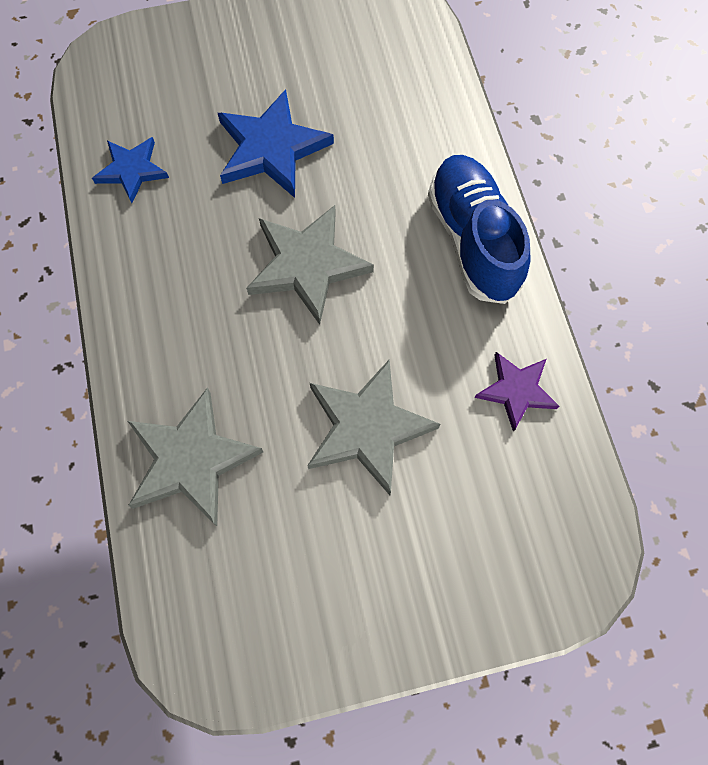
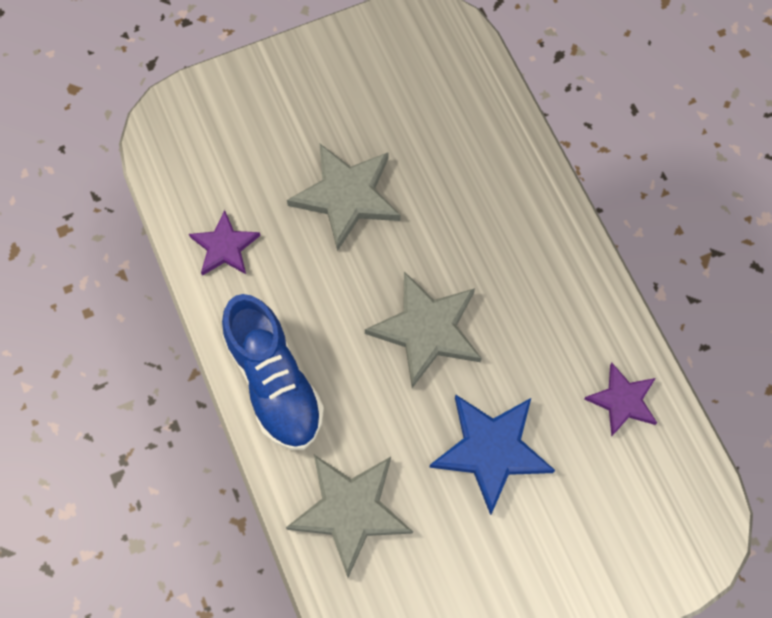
camera: 170 degrees right, 0 degrees up
blue star [92,137,169,203] -> purple star [584,363,657,437]
grey star [128,387,263,526] -> grey star moved to [286,455,413,577]

